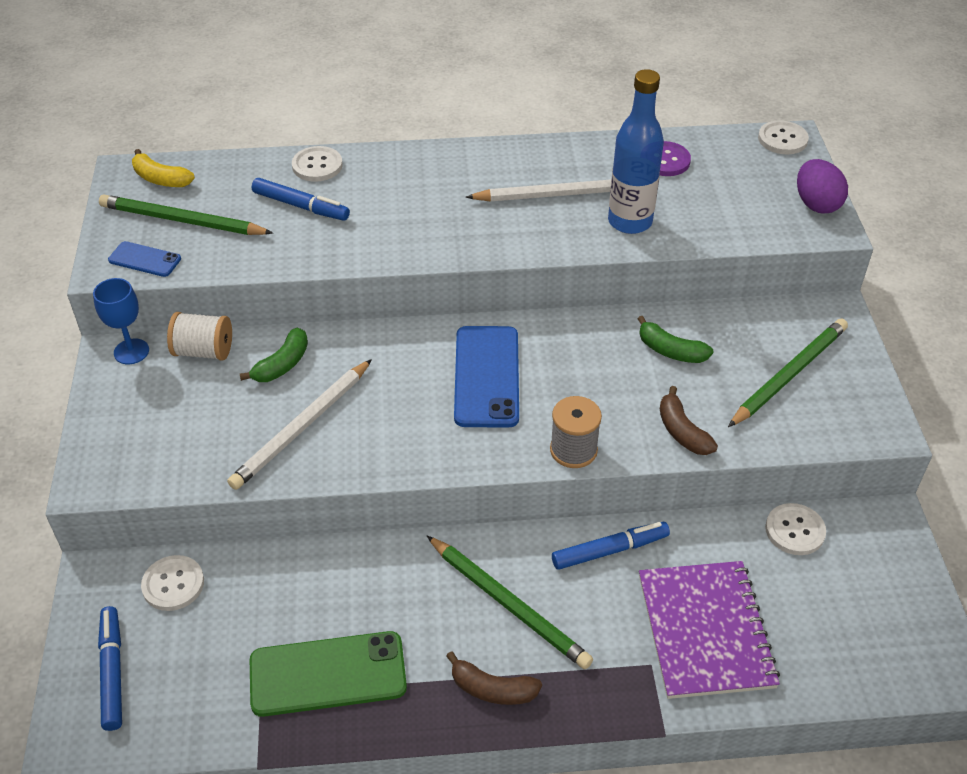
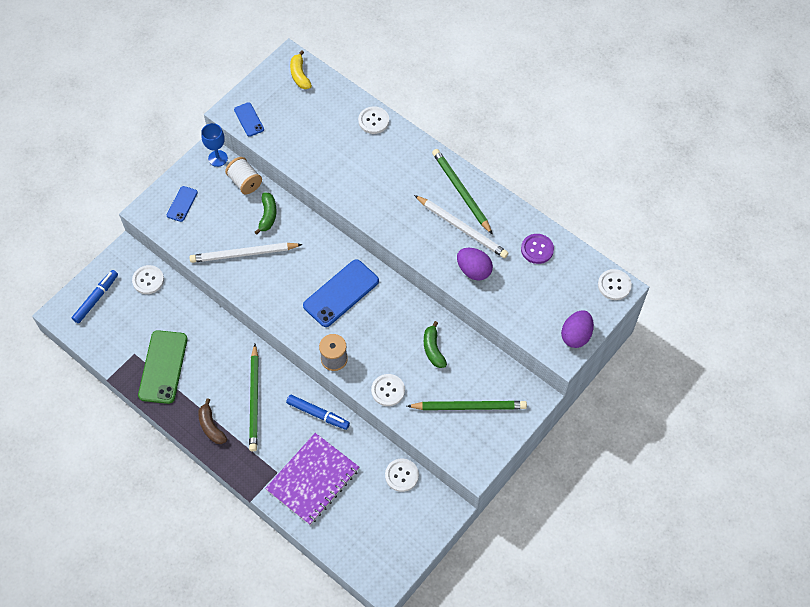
camera: 45 degrees right, 15 degrees up
green pencil [99,194,273,235] -> green pencil moved to [432,149,493,235]
green banana [240,328,308,382] -> green banana turned 75 degrees counterclockwise [255,192,277,235]
green phone [250,631,407,717] -> green phone turned 60 degrees clockwise [138,330,188,404]
blue marker [252,178,350,221] -> none
blue bottle [608,69,664,234] -> purple egg [457,248,493,281]
brown banana [660,386,718,455] -> white button [371,374,405,406]
none -> blue phone [167,186,198,222]

